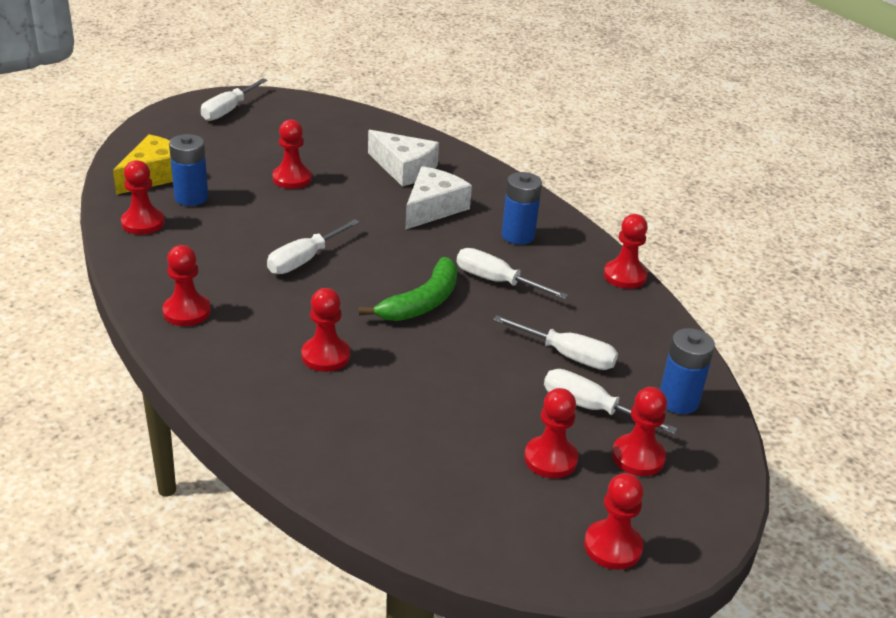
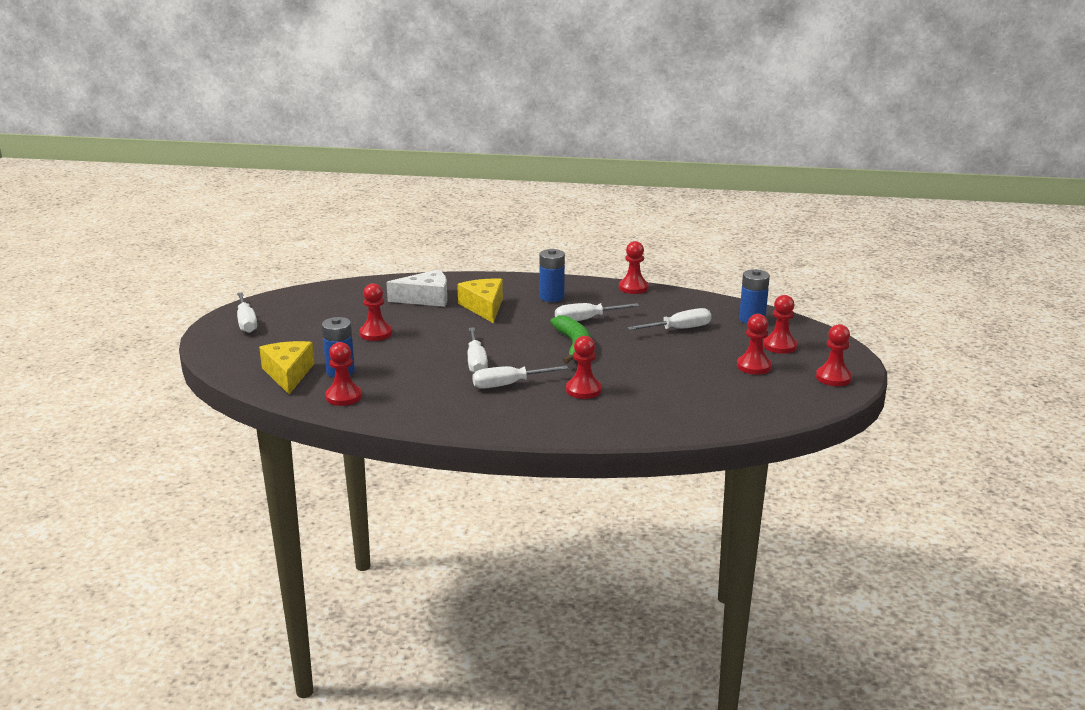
camera: 45 degrees left, 10 degrees down
red pawn [163,245,211,326] -> none
white cheese [405,166,472,230] -> yellow cheese [457,279,503,323]
white screwdriver [544,369,678,435] -> white screwdriver moved to [472,365,569,389]

